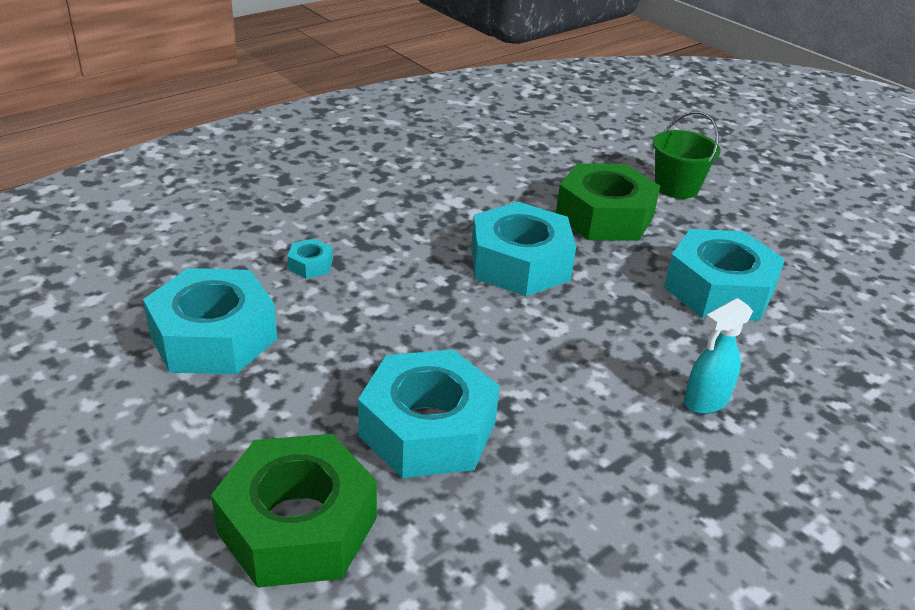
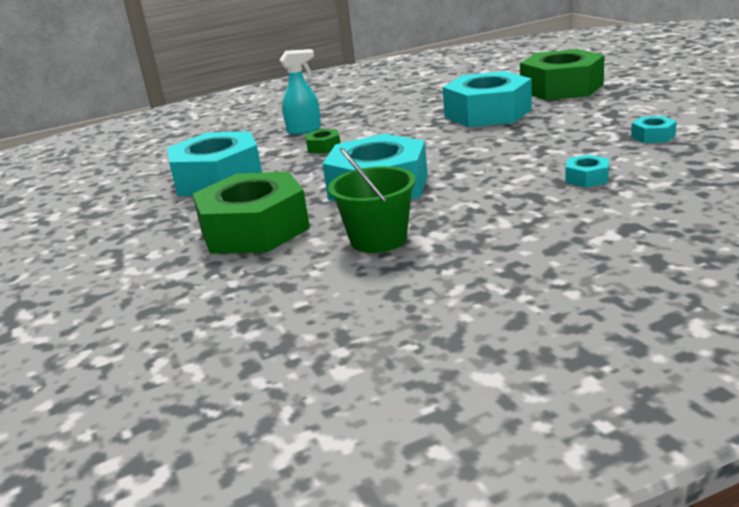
camera: 160 degrees left, 10 degrees down
turquoise nut [143,268,277,374] -> turquoise nut [631,116,677,143], size x0.42
green bucket [653,111,721,199] -> green bucket moved to [328,148,416,253]
none -> green nut [305,129,340,154]

